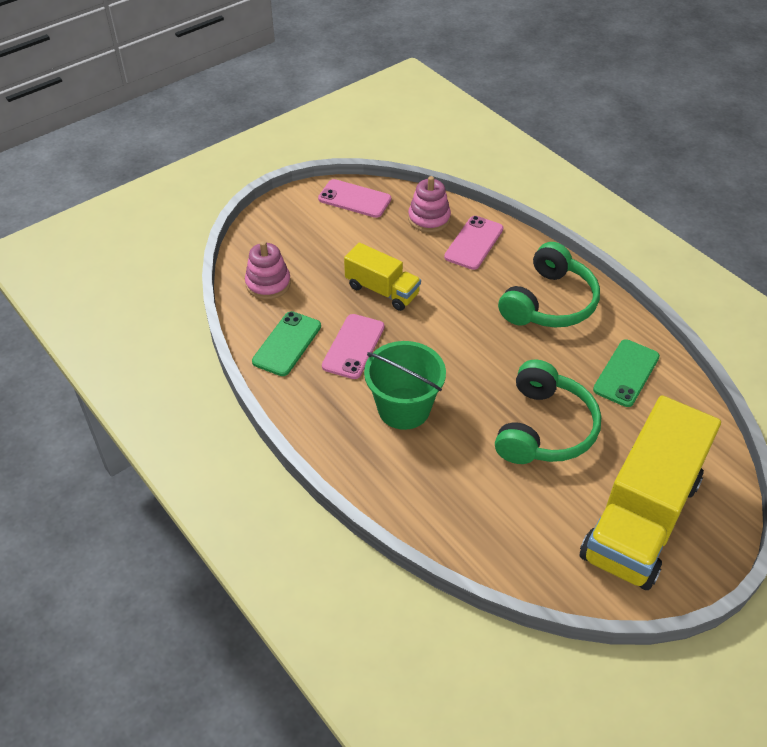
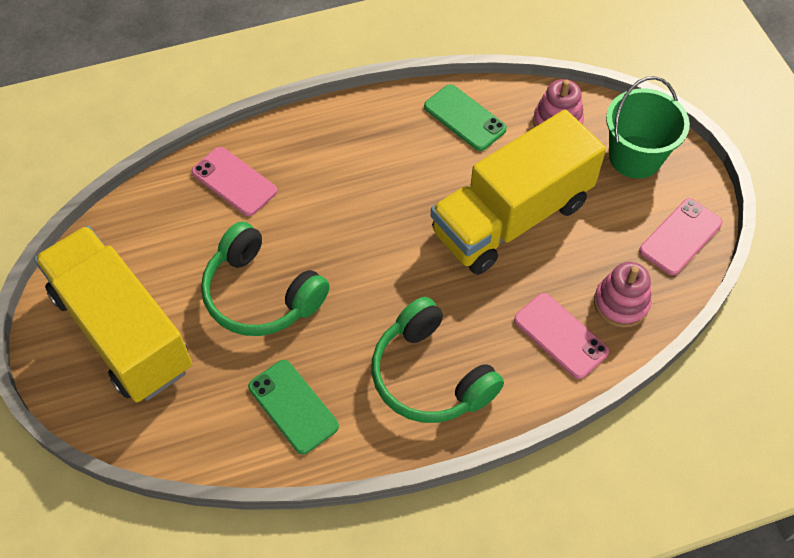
camera: 110 degrees right, 10 degrees up
pink phone [322,314,385,379] -> pink phone moved to [191,147,277,216]
yellow truck [344,243,421,311] -> yellow truck [431,110,606,275], size x1.93
green bucket [364,341,446,430] -> green bucket moved to [606,76,690,179]

